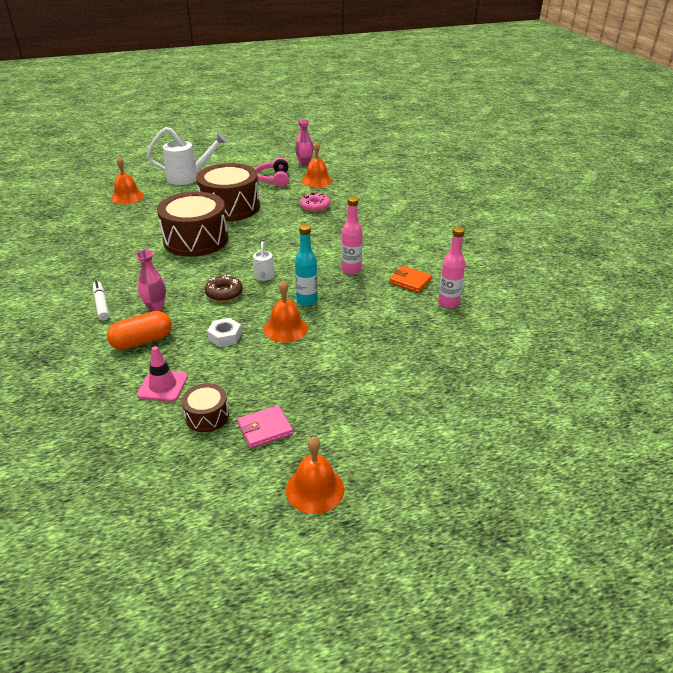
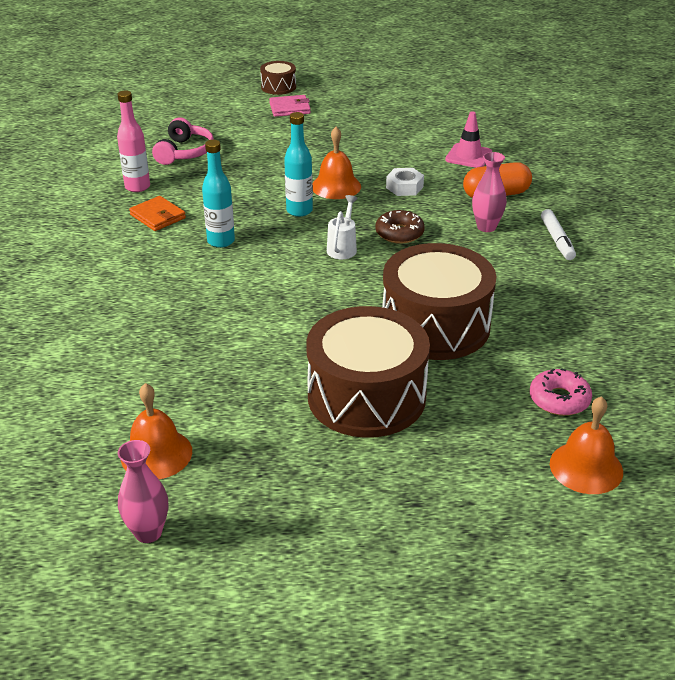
camera: 165 degrees left, 0 degrees up
white watering can [146,127,228,185] -> none
brown drum [182,383,229,432] -> brown drum moved to [260,61,296,95]
pink wallet [238,405,293,449] -> pink wallet moved to [269,95,311,117]
pink headphones [255,158,289,187] -> pink headphones moved to [152,117,214,165]
orange bell [286,437,344,514] -> none
pink donut [300,192,330,212] -> pink donut moved to [530,368,592,416]
pink bottle [341,197,362,274] -> turquoise bottle [202,140,235,248]

